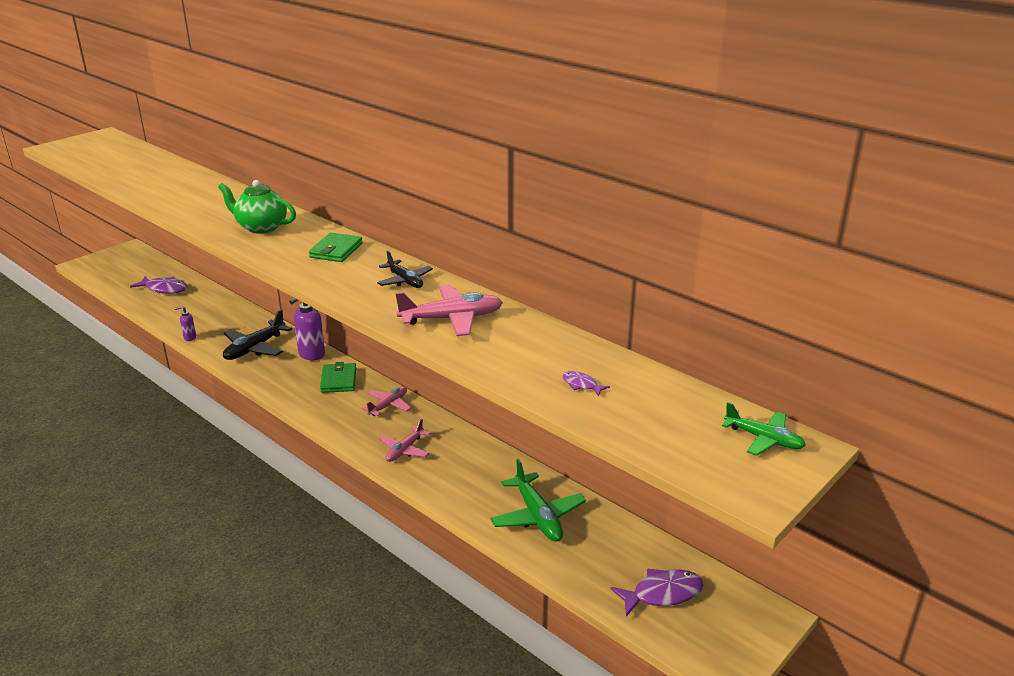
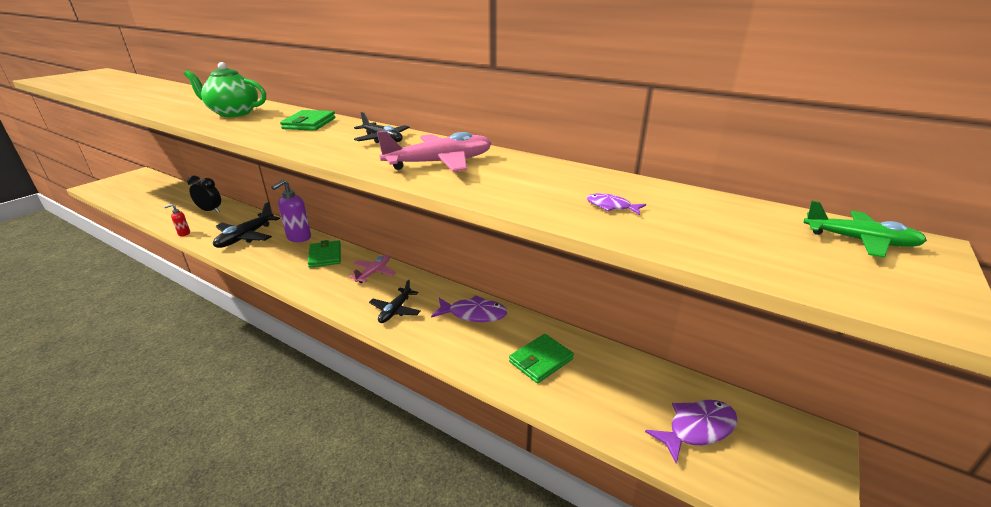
camera: 10 degrees left, 0 degrees up
purple fish [130,276,187,294] -> purple fish moved to [431,295,508,322]
purple soap dispenser [175,306,196,341] -> red soap dispenser [164,204,190,236]
pink plane [379,419,431,462] -> black plane [369,279,421,323]
green plane [490,459,586,542] -> green wallet [509,334,574,384]
none -> black clock [187,175,221,213]

